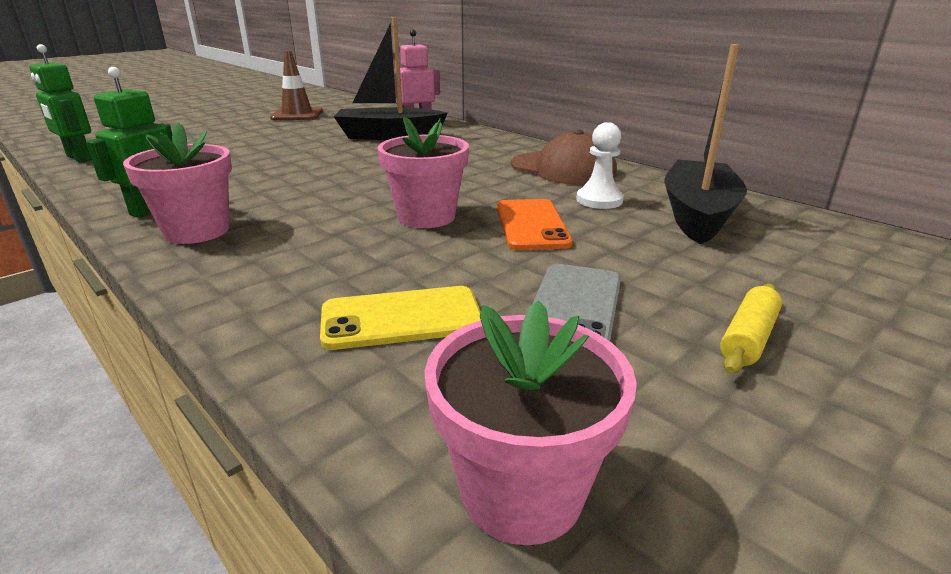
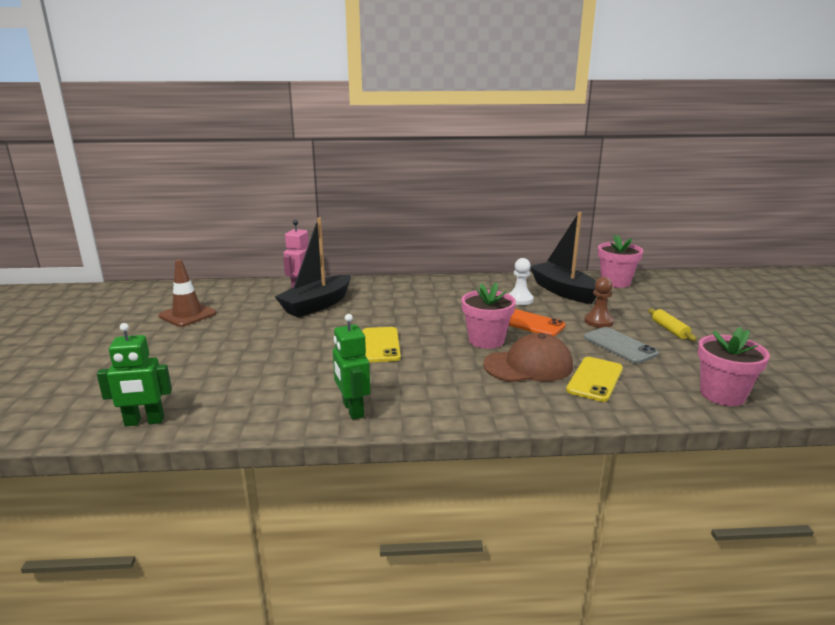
camera: 50 degrees left, 5 degrees down
pink flower pot [123,122,232,244] -> pink flower pot moved to [598,235,643,288]
brown cap [511,130,617,185] -> brown cap moved to [483,333,573,382]
none -> yellow phone [362,327,401,362]
none -> brown pawn [584,277,614,328]

